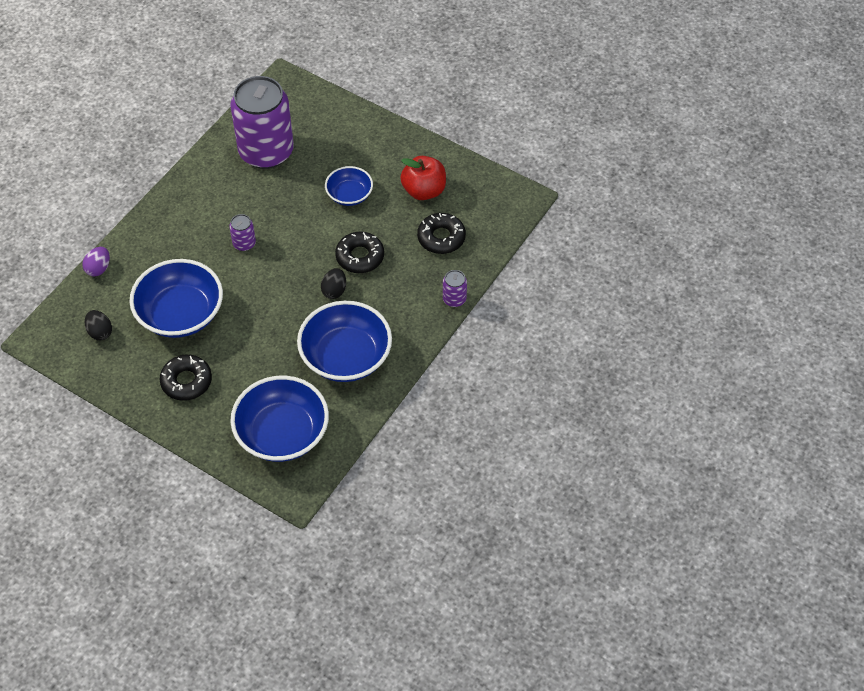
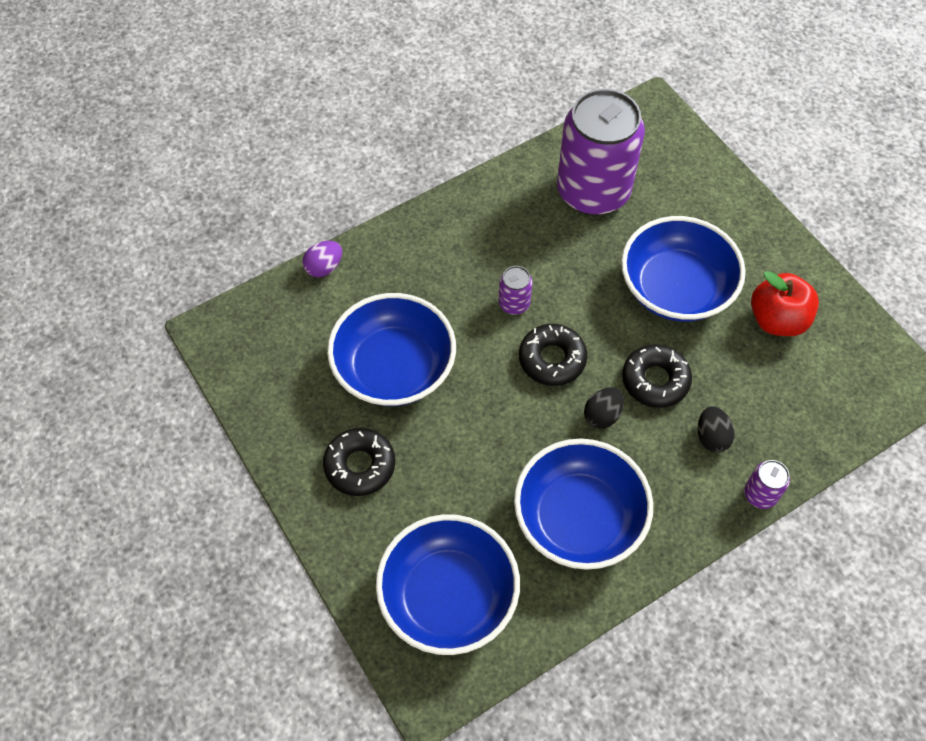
camera: 25 degrees right, 5 degrees up
black egg [85,310,112,340] -> black egg moved to [698,406,734,453]
blue bowl [325,166,373,206] -> blue bowl [621,216,746,322], size x1.80
black donut [417,213,466,254] -> black donut moved to [519,324,587,386]

